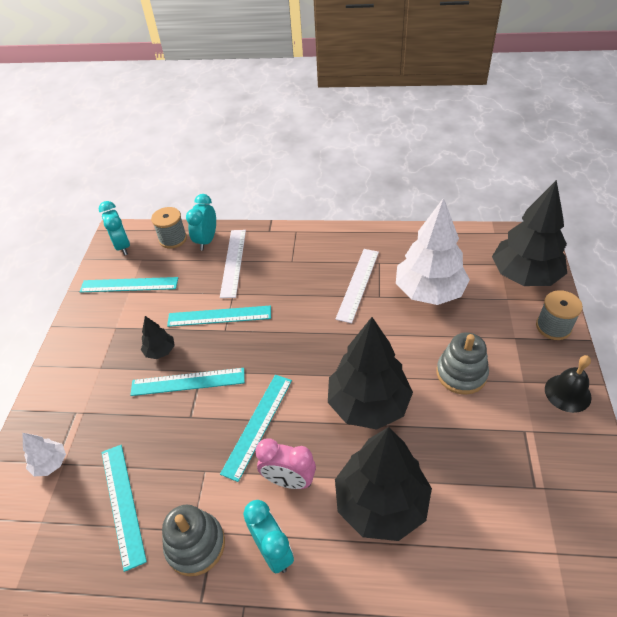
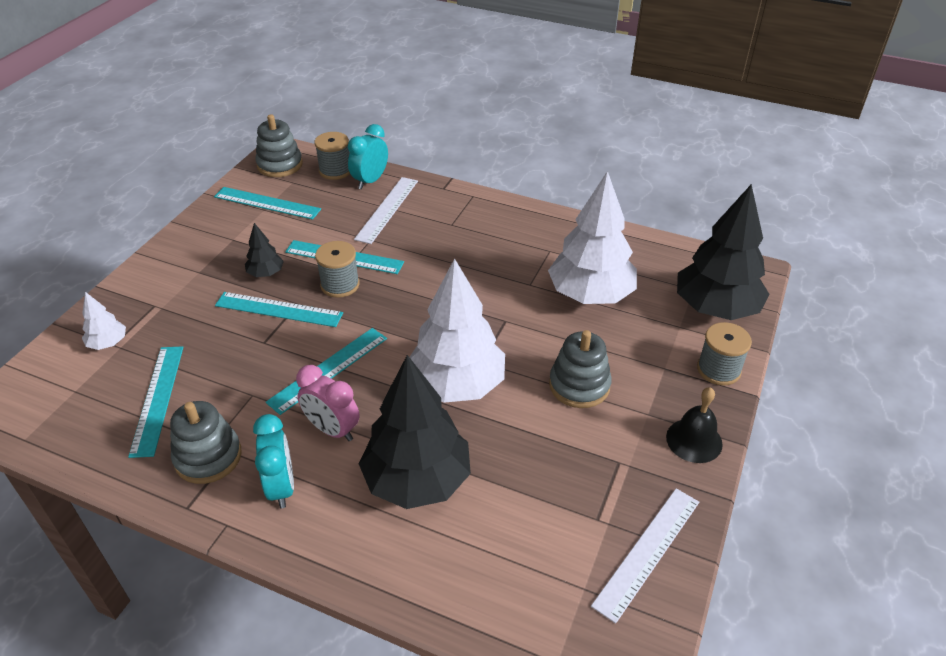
camera: 15 degrees right, 5 degrees down
turquoise clock [99,201,130,255] -> grey stacking toy [255,114,303,177]
black tree [328,317,413,430] -> white tree [410,258,505,403]
white ruler [335,249,379,323] -> white ruler moved to [591,488,699,624]
none -> grey spool [315,241,360,298]

